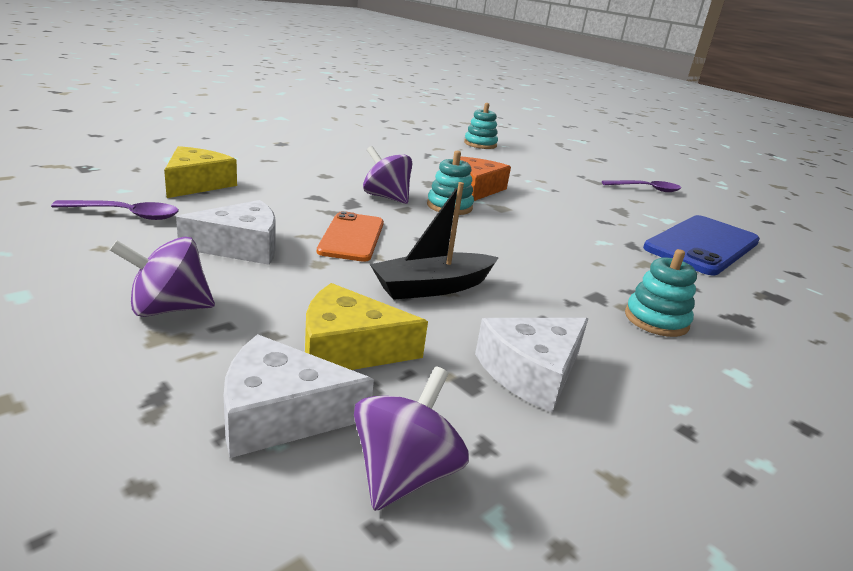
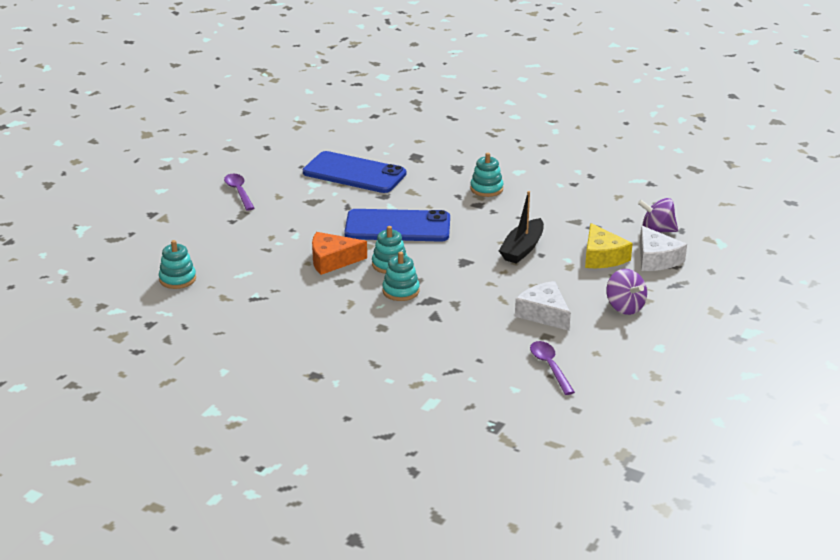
camera: 105 degrees left, 5 degrees up
yellow cheese [164,146,237,198] -> none
orange phone [317,211,384,262] -> none
purple spinning top [363,146,412,204] -> turquoise stacking toy [382,252,420,301]
black boat [370,182,499,300] -> black boat turned 75 degrees clockwise [499,191,544,264]
white cheese [475,318,588,413] -> none
none -> blue phone [344,209,450,242]

